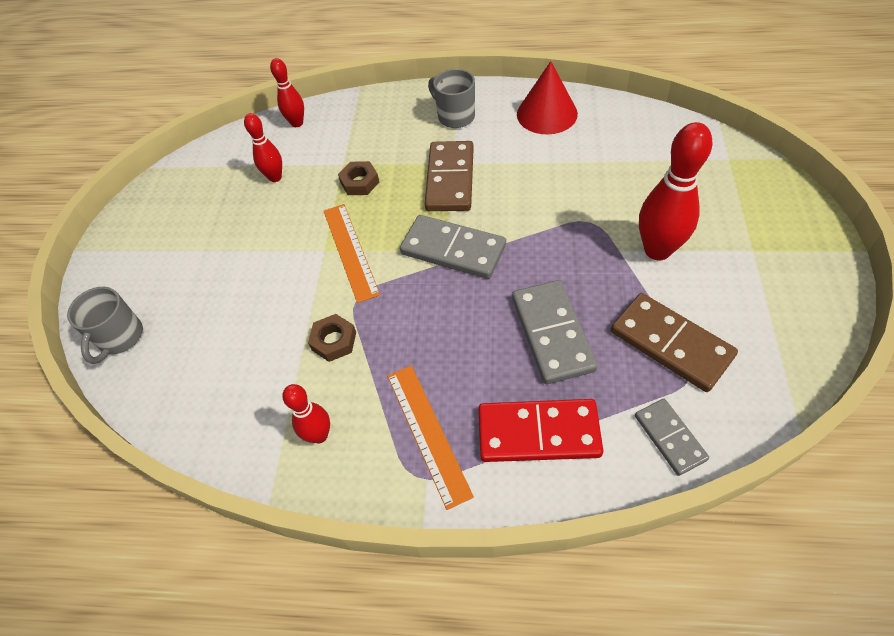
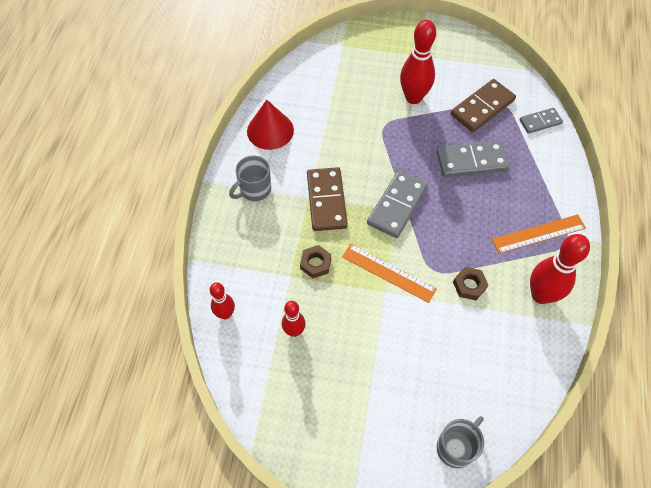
camera: 90 degrees left, 5 degrees up
grey mug [67,287,143,364] -> grey mug turned 60 degrees counterclockwise [437,416,484,468]
red bowling pin [282,384,330,444] -> red bowling pin [530,234,590,304], size x1.74
orange ruler [324,204,380,303] -> orange ruler turned 45 degrees clockwise [342,244,437,303]
brown domino [425,141,474,211] -> brown domino turned 75 degrees clockwise [307,167,348,231]
red domino [478,399,603,462] -> none

